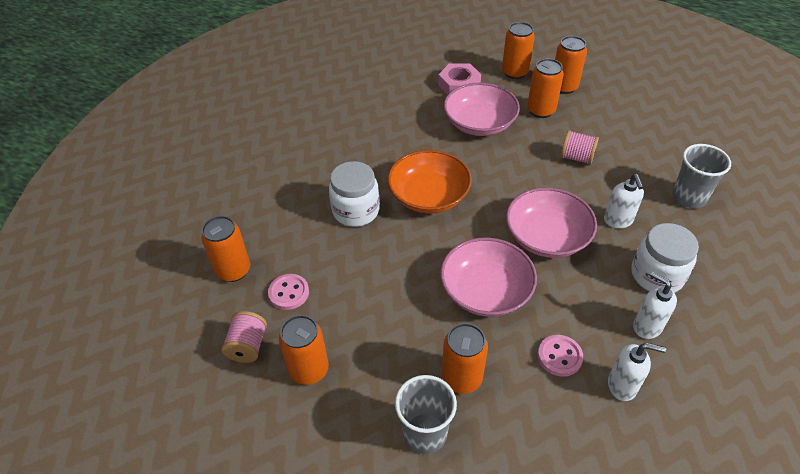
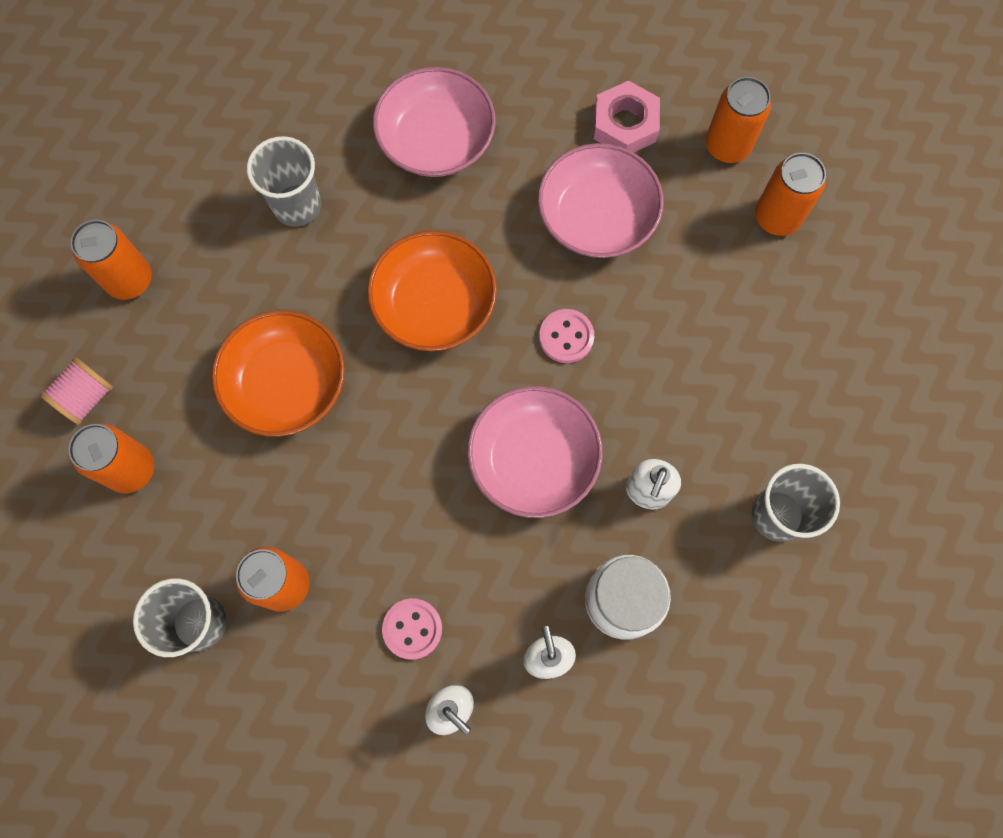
camera: 30 degrees right, 25 degrees up
pink button [268,274,309,310] -> pink button moved to [539,309,594,363]
white jar [329,161,380,227] -> none
pink bowl [440,237,537,317] -> pink bowl moved to [373,67,496,177]
orange can [527,59,564,118] -> none
pink spool [561,130,599,165] -> none
none -> orange bowl [212,311,345,437]
none -> grey cup [247,136,321,227]

